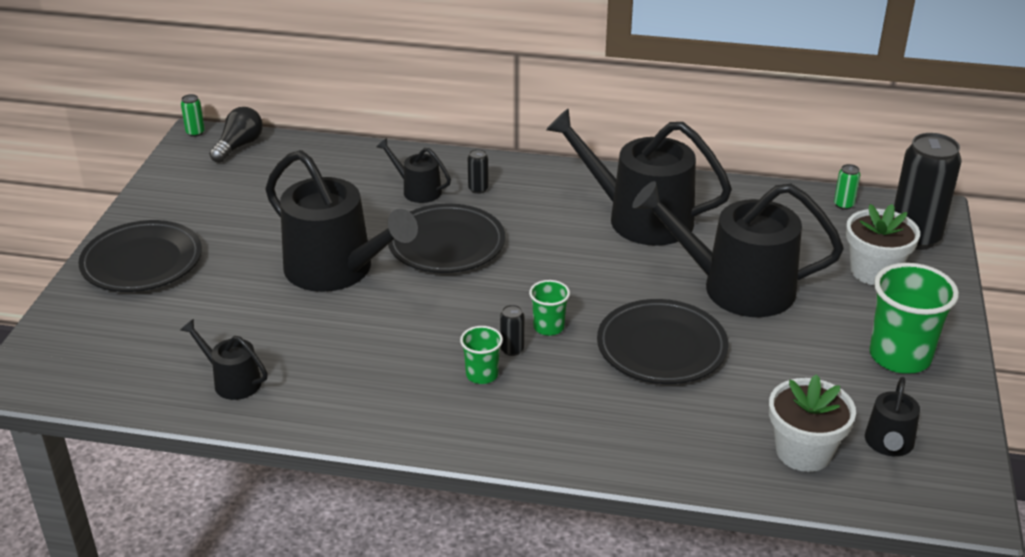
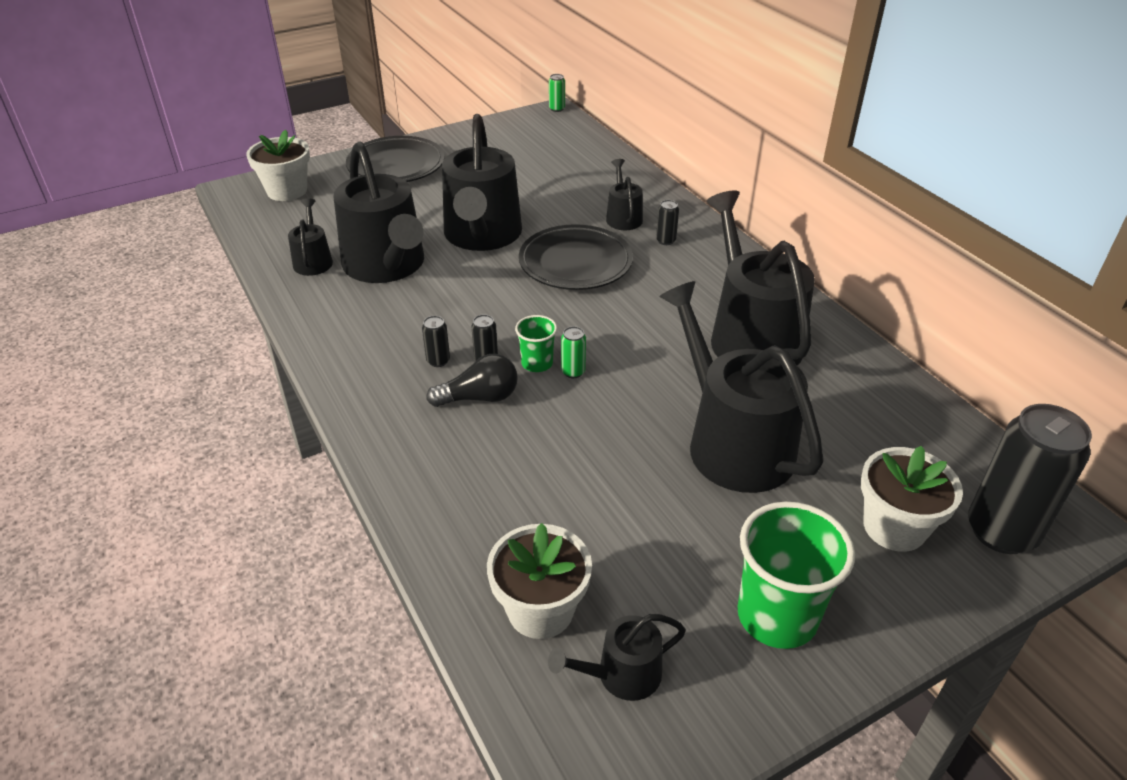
camera: 50 degrees right, 5 degrees up
black light bulb [209,107,263,163] -> black light bulb moved to [426,354,518,407]
green cup [460,326,503,384] -> black can [422,316,450,367]
black plate [597,299,728,384] -> none
green can [834,164,860,210] -> green can moved to [561,326,586,378]
none -> white flower pot [246,130,310,201]
none -> black watering can [333,141,424,283]

